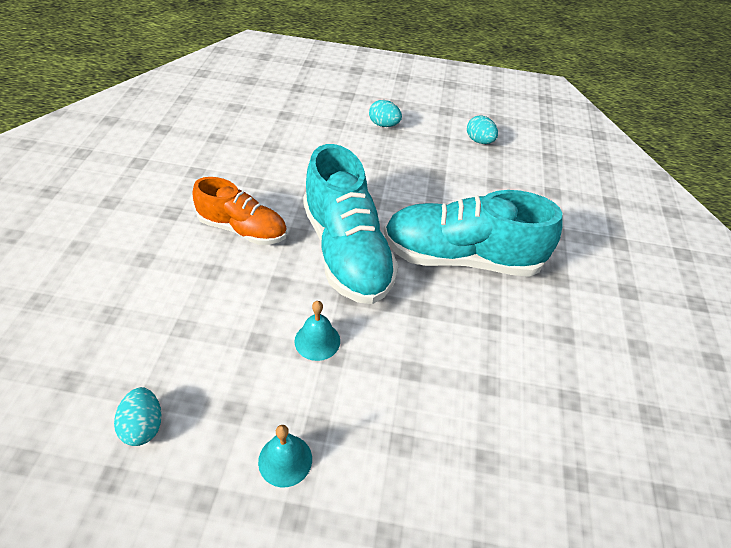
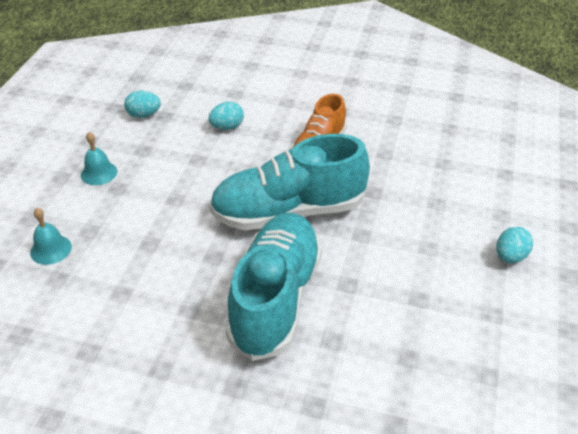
camera: 100 degrees right, 5 degrees down
turquoise bell [294,301,340,361] -> turquoise bell moved to [30,208,72,265]
turquoise egg [467,115,498,144] -> turquoise egg moved to [208,102,244,130]

